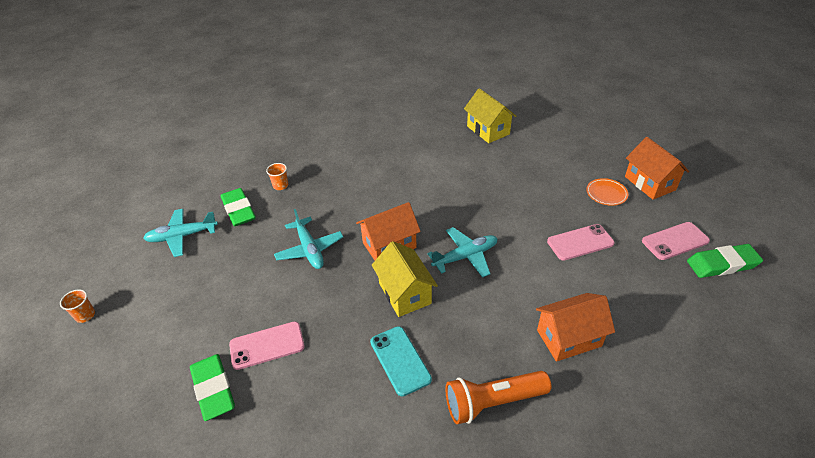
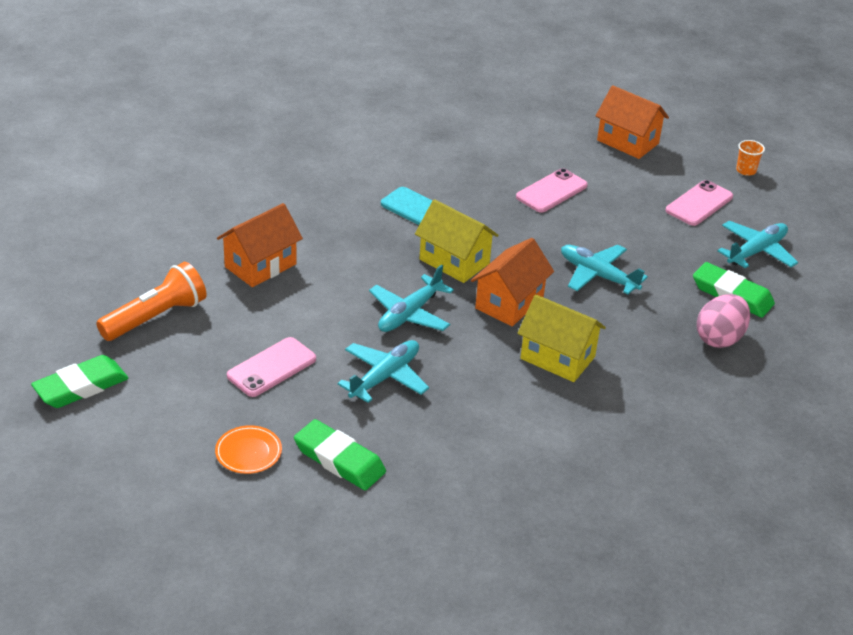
camera: 150 degrees right, 5 degrees down
green eraser [190,354,235,421] -> green eraser moved to [294,419,386,490]
orange cup [266,163,288,190] -> pink egg [697,294,750,348]
orange flashlight [446,371,551,424] -> orange flashlight moved to [96,262,207,341]
yellow house [464,88,516,143] -> yellow house moved to [518,295,606,382]
orange house [625,137,689,200] -> orange house moved to [596,85,669,159]
pink phone [642,222,710,260] -> pink phone moved to [666,180,733,226]
none -> turquoise plane [337,340,429,403]

